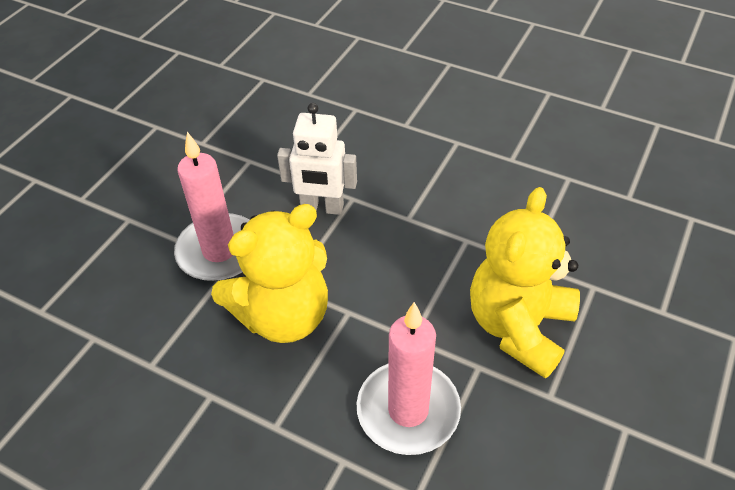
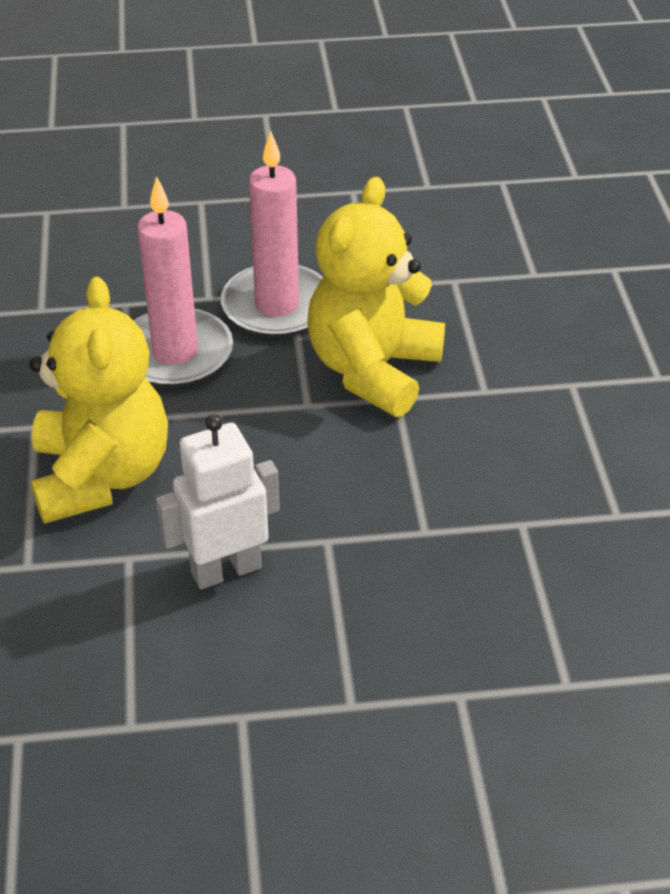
camera: 145 degrees right, 5 degrees down
pink candle [174,132,250,281] -> pink candle moved to [221,131,323,338]
white robot [277,103,357,215] -> white robot moved to [156,414,280,589]

